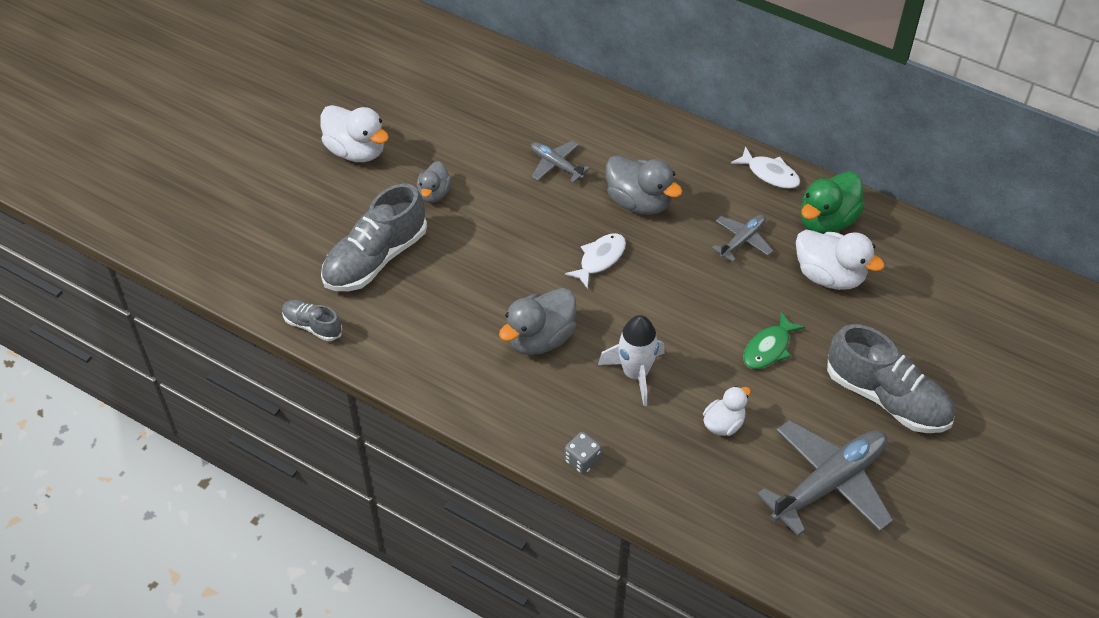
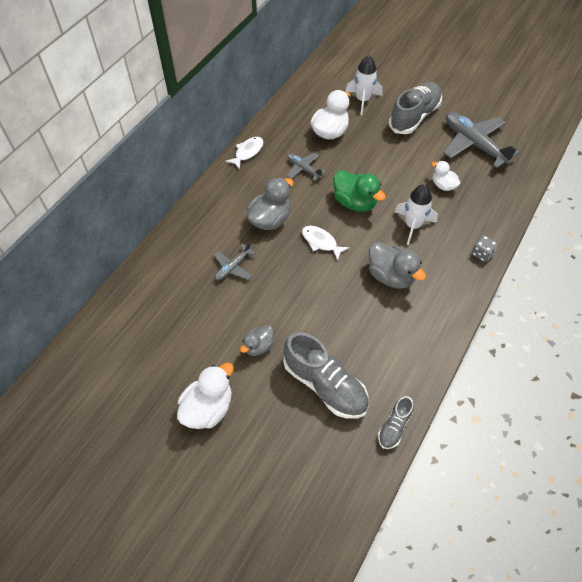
camera: 90 degrees left, 5 degrees up
grey duck [417,161,452,203] -> grey duck turned 120 degrees clockwise [240,325,274,356]
green fish [743,312,805,369] -> none
green duck [801,171,865,234] -> green duck moved to [333,170,386,212]
none -> white rocket [346,55,383,115]

